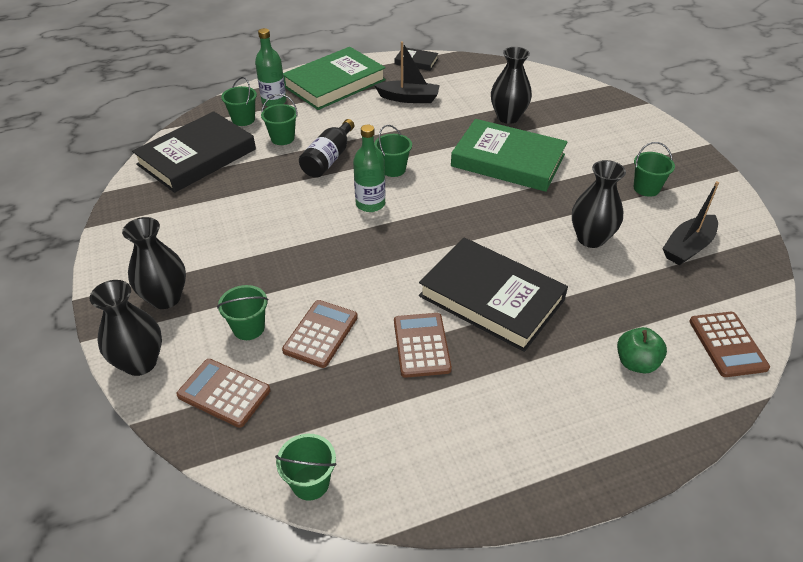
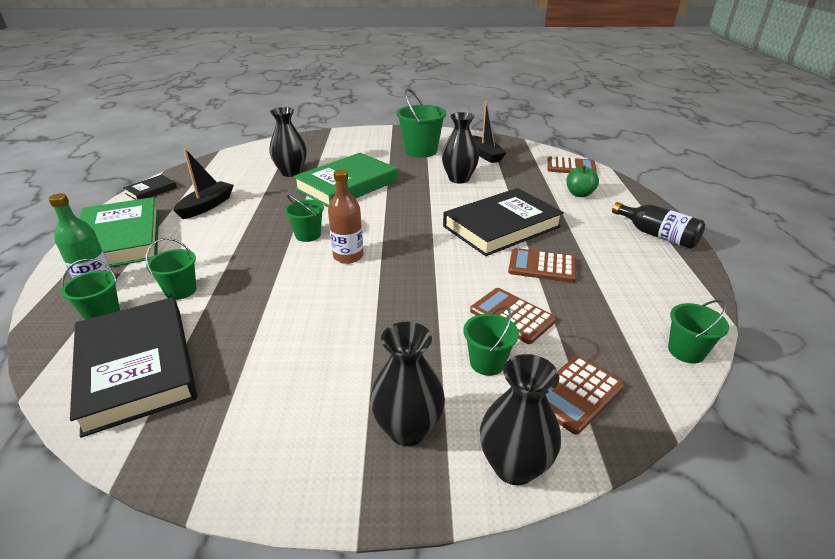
camera: 70 degrees left, 10 degrees down
black bottle [299,119,354,178] -> black bottle moved to [612,202,705,249]
green bottle [353,125,385,212] -> brown bottle [328,169,364,264]
green bucket [634,142,675,197] -> green bucket [396,88,446,157], size x1.73

